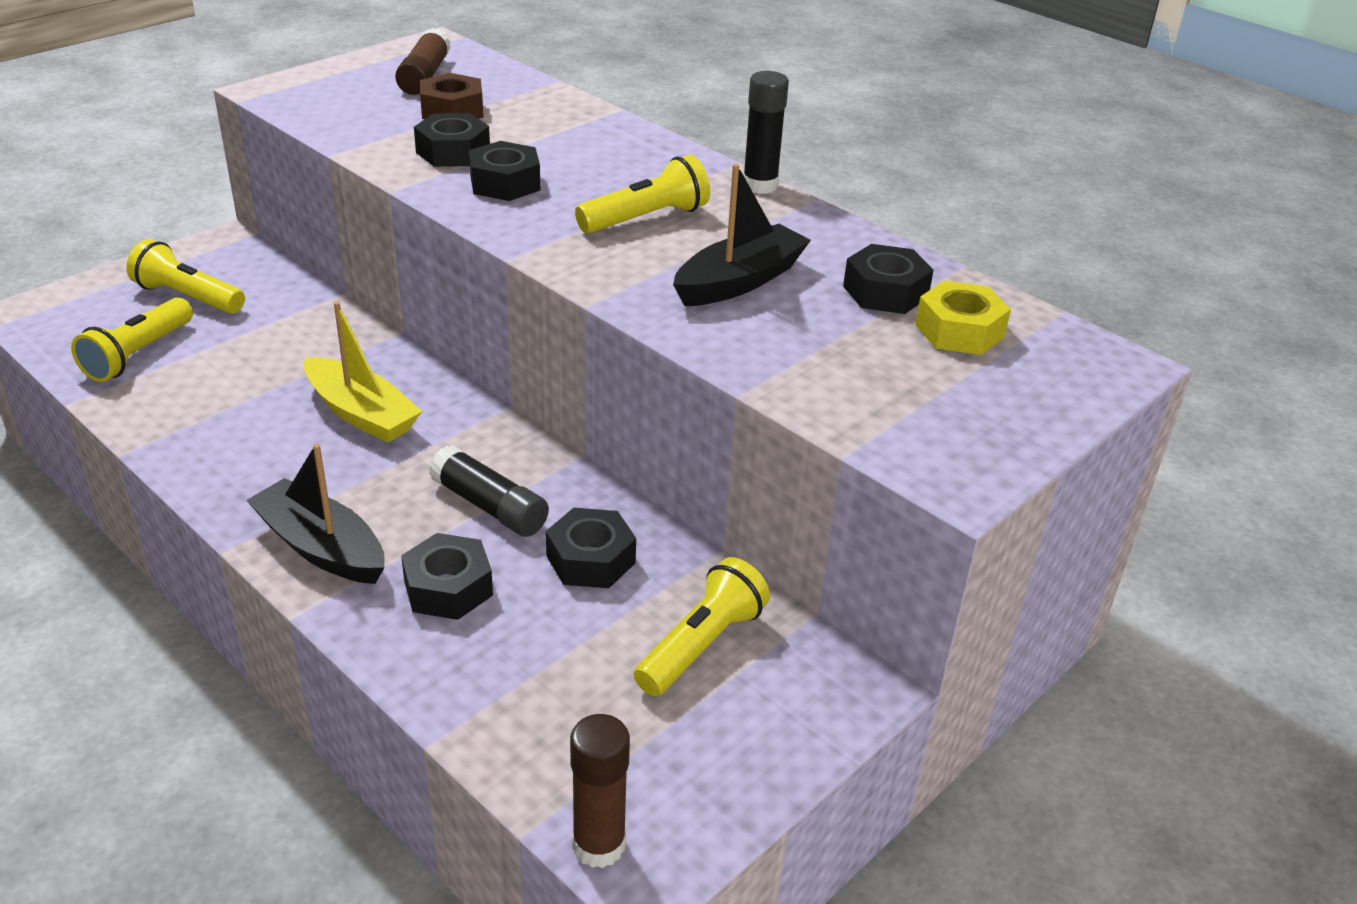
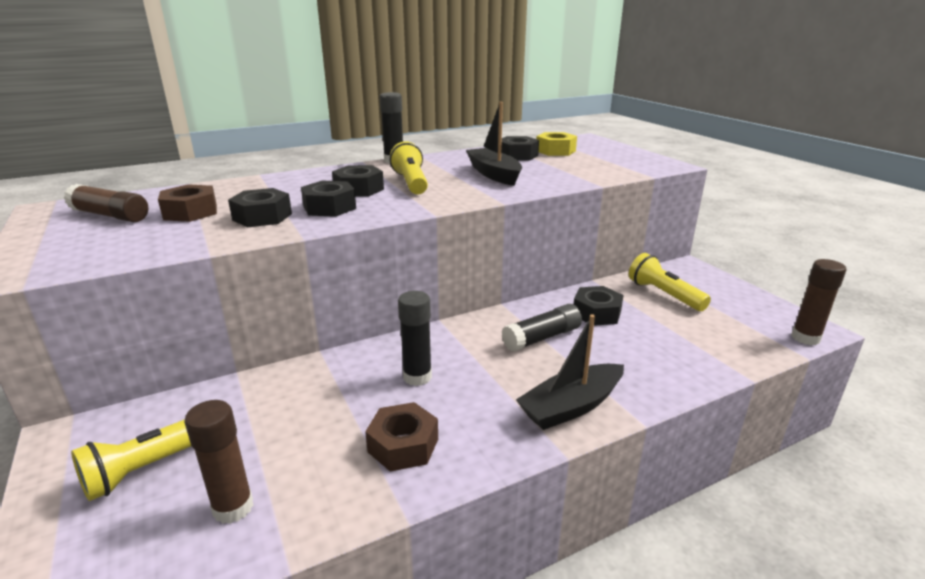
camera: 70 degrees left, 10 degrees down
yellow flashlight [71,297,193,382] -> brown glue stick [184,400,253,524]
yellow boat [304,301,422,443] -> black glue stick [398,291,432,386]
black nut [401,533,493,620] -> black nut moved to [332,165,384,197]
none -> brown nut [365,402,438,472]

